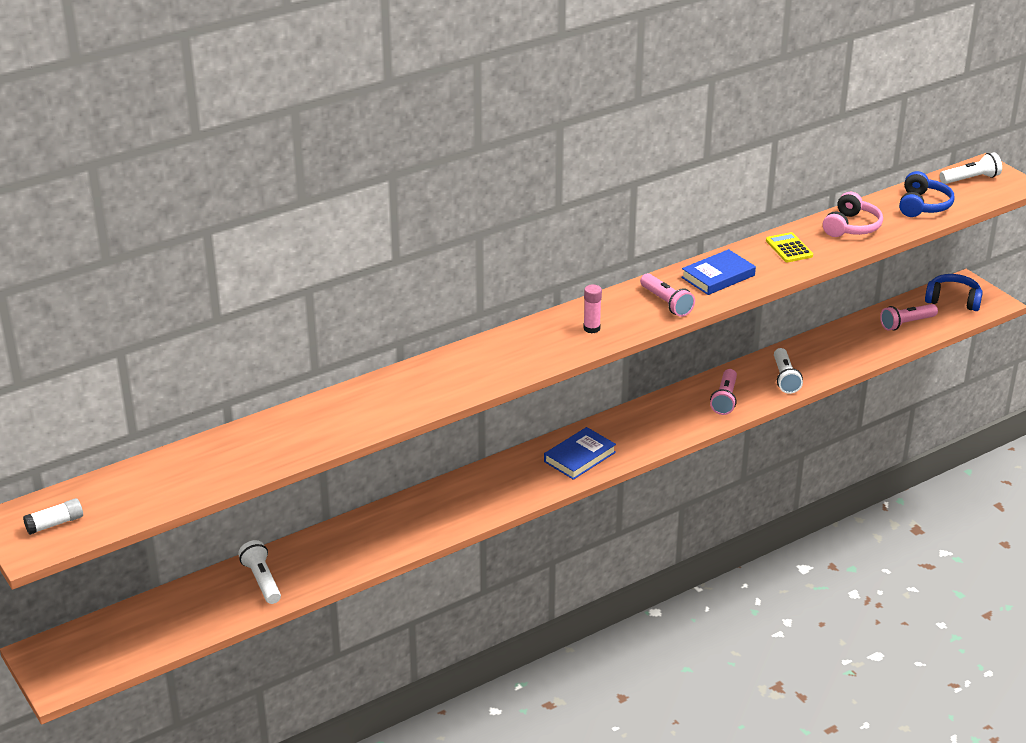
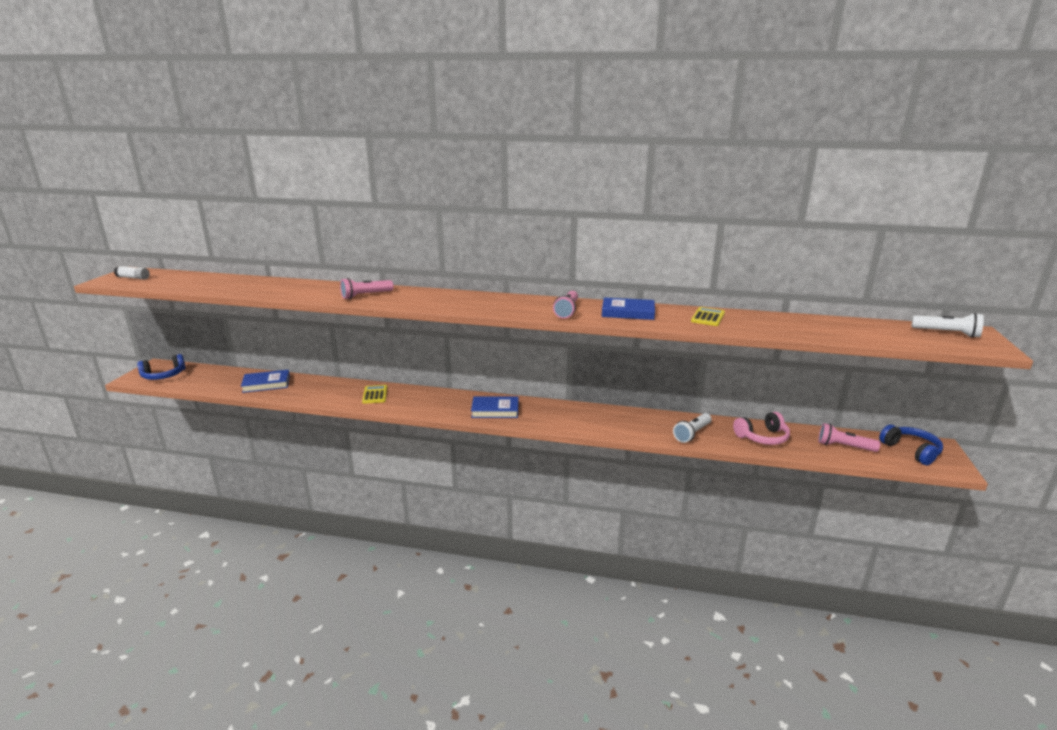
camera: 45 degrees right, 10 degrees down
white flashlight [238,540,281,604] -> blue book [241,370,290,393]
pink glue stick [583,284,602,333] -> none
pink flashlight [710,369,737,415] -> pink flashlight moved to [340,278,394,299]
pink headphones [823,192,883,237] -> pink headphones moved to [733,412,790,445]
blue headphones [899,171,955,217] -> blue headphones moved to [137,354,186,380]
none -> yellow calculator [362,385,387,404]

